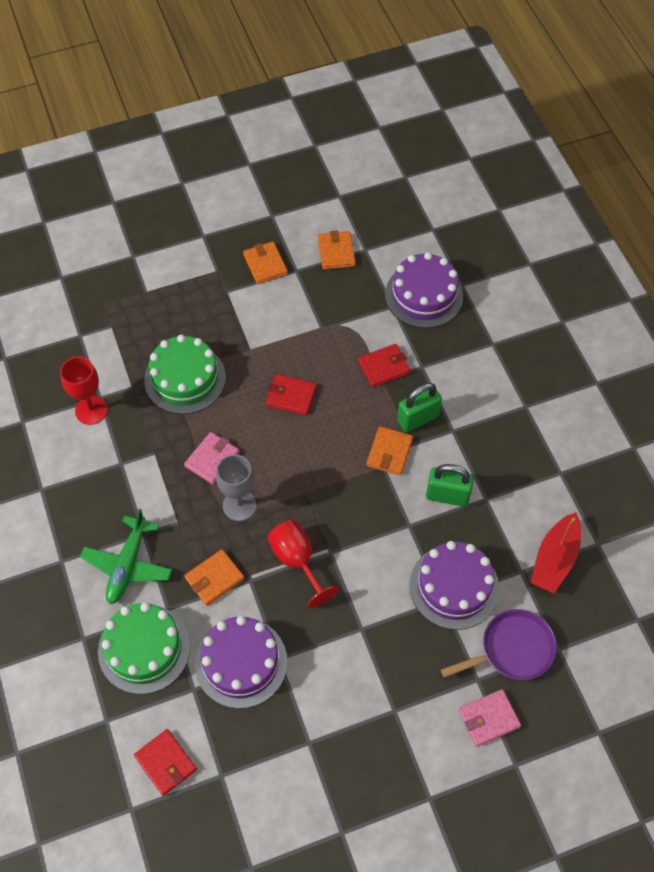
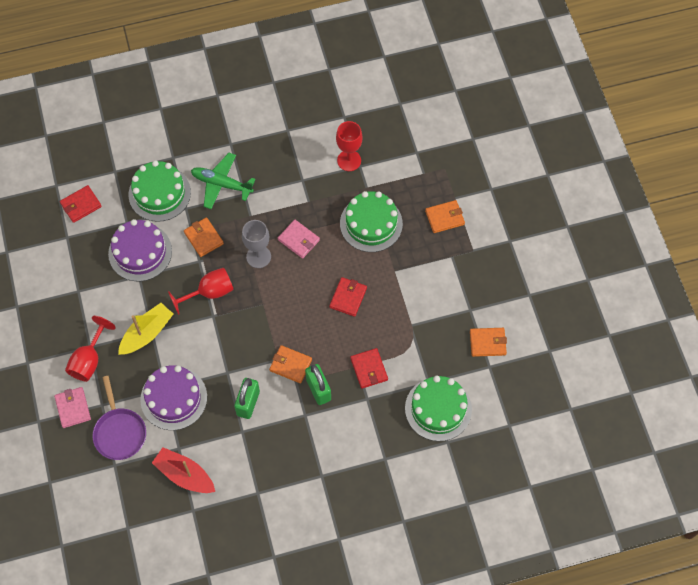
camera: 95 degrees right, 5 degrees up
orange wallet [243,241,288,284] -> orange wallet moved to [425,200,465,233]
purple cake [385,252,463,328] -> green cake [405,376,472,441]
none -> red goblet [65,316,116,382]
none -> yellow boat [118,303,173,355]

